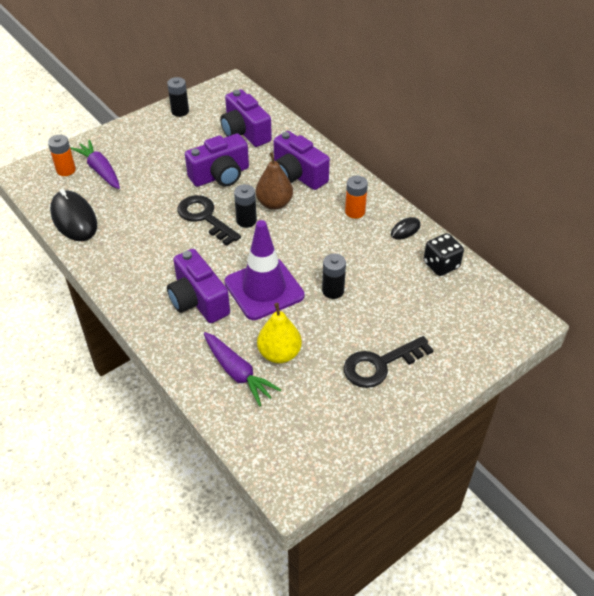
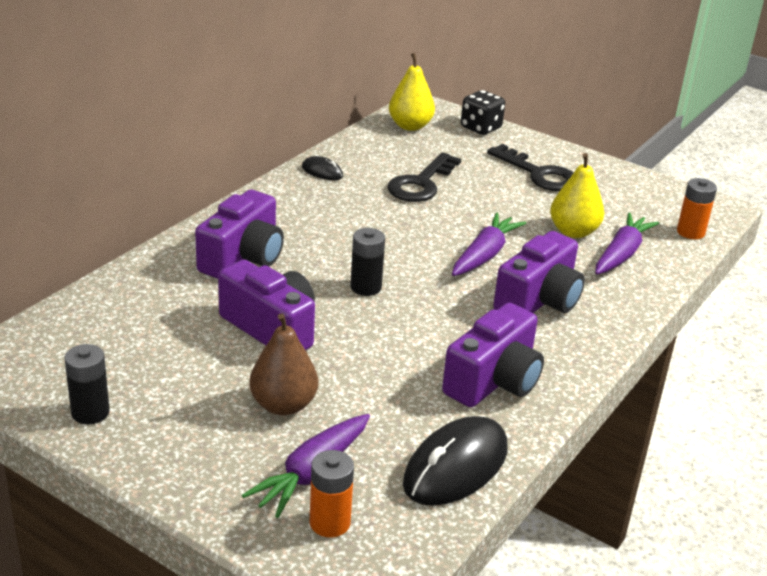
camera: 110 degrees left, 15 degrees down
black key [177,195,241,246] -> black key moved to [387,153,461,202]
purple camera [220,89,272,147] -> purple camera moved to [442,303,544,407]
purple traffic cone [224,220,305,320] -> purple carrot [452,213,526,276]
brown pear [256,152,293,210] -> brown pear moved to [249,313,318,415]
black battery [322,254,346,299] -> none
orange battery [345,176,368,219] -> orange battery moved to [677,178,717,240]
black dice [424,233,464,276] -> black dice moved to [461,90,505,135]
none -> yellow pear [389,53,435,131]

